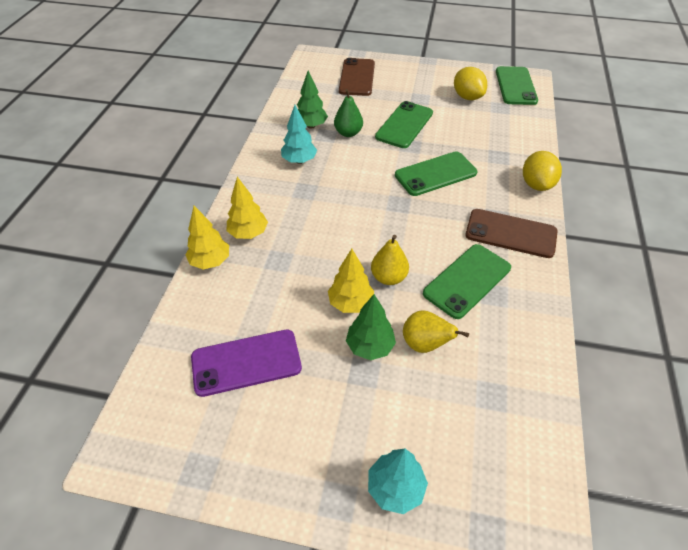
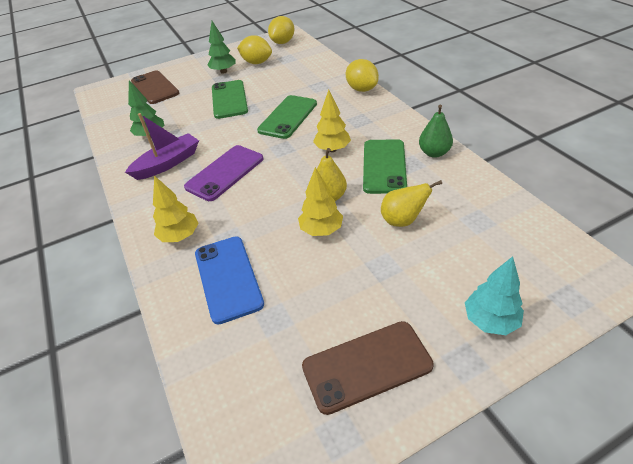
camera: 35 degrees left, 5 degrees down
yellow tree [185,206,229,269] -> yellow tree moved to [313,90,351,152]
purple phone [191,330,302,397] -> purple phone moved to [184,145,263,201]
turquoise tree [281,105,317,164] -> purple boat [125,113,199,180]
green pear [334,89,363,137] -> green pear moved to [419,104,453,158]
green tree [346,294,396,360] -> green tree moved to [208,21,236,74]
brown phone [465,209,558,258] -> brown phone moved to [302,321,434,415]
green phone [496,66,538,105] -> yellow lemon [268,16,295,44]
none -> blue phone [195,236,264,325]

